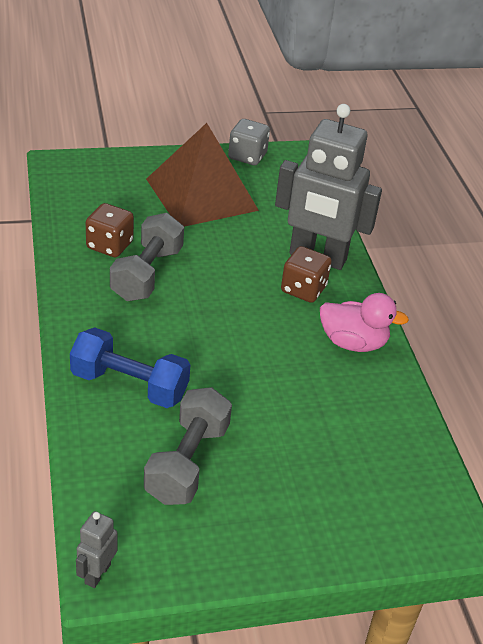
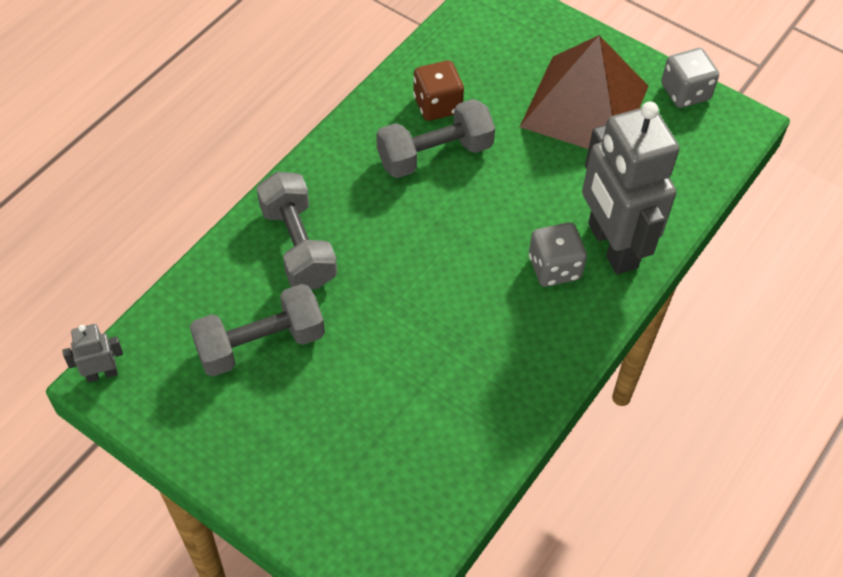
camera: 50 degrees right, 15 degrees up
blue dumbbell [70,327,190,408] -> grey dumbbell [257,172,337,290]
brown dice [281,246,332,303] -> grey dice [529,223,587,287]
pink duck [320,293,409,352] -> none

